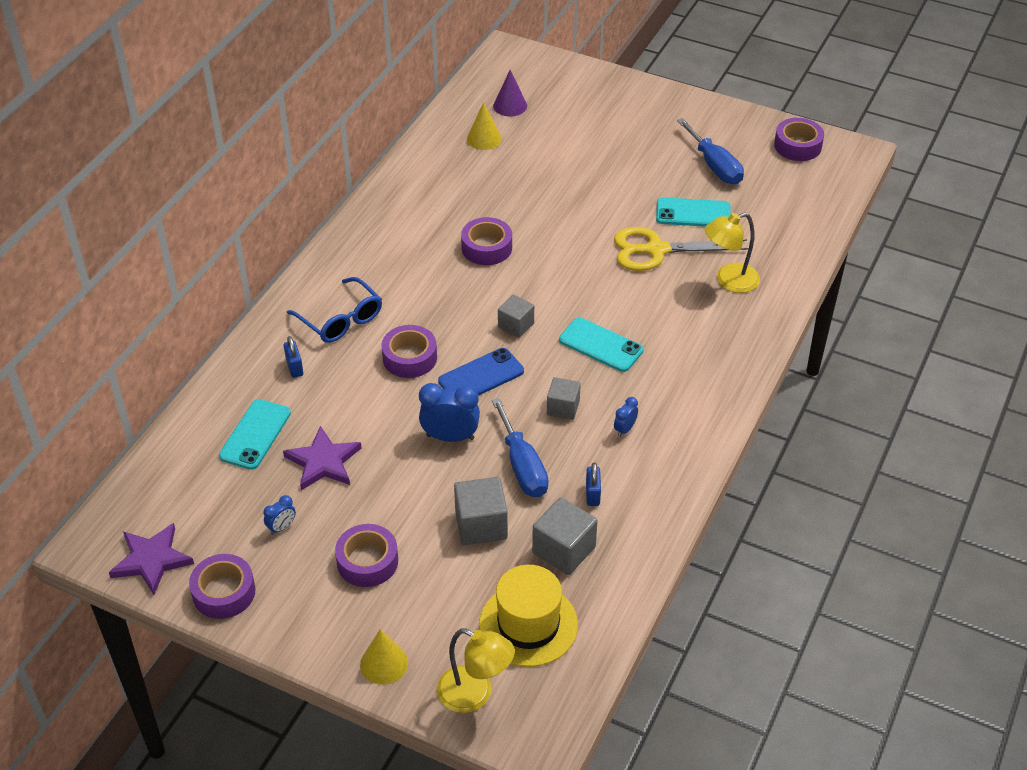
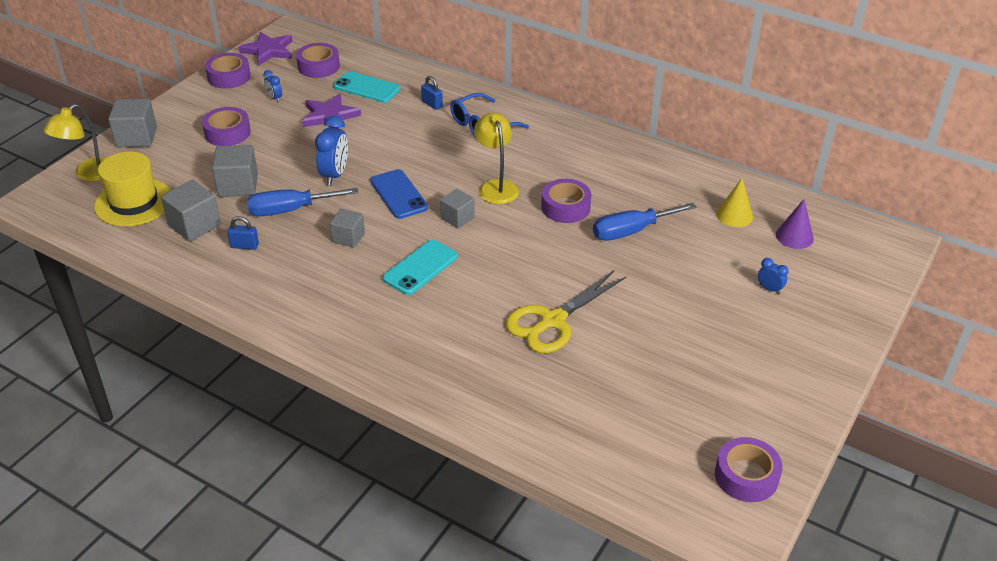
camera: 95 degrees right, 5 degrees down
blue padlock [284,336,303,378] -> blue padlock turned 60 degrees clockwise [421,76,443,110]
yellow cone [360,629,408,685] -> grey cube [108,99,157,147]
purple tape [381,325,437,378] -> purple tape moved to [296,43,340,78]
yellow scissors [614,227,749,271] -> yellow scissors turned 135 degrees counterclockwise [506,271,626,353]
blue clock [614,397,638,437] -> blue clock moved to [758,258,789,294]
turquoise phone [656,197,731,227] -> none
blue screwdriver [677,118,744,184] -> blue screwdriver moved to [593,203,697,241]
yellow lamp [705,213,760,293] -> yellow lamp moved to [474,113,519,205]

